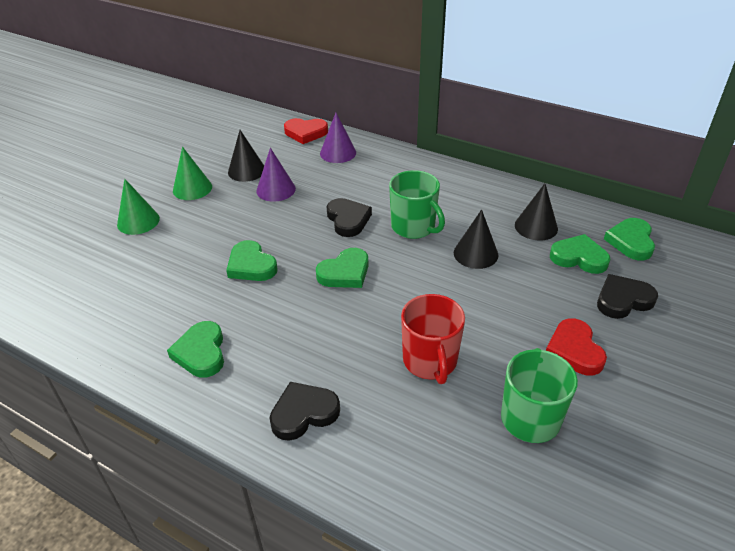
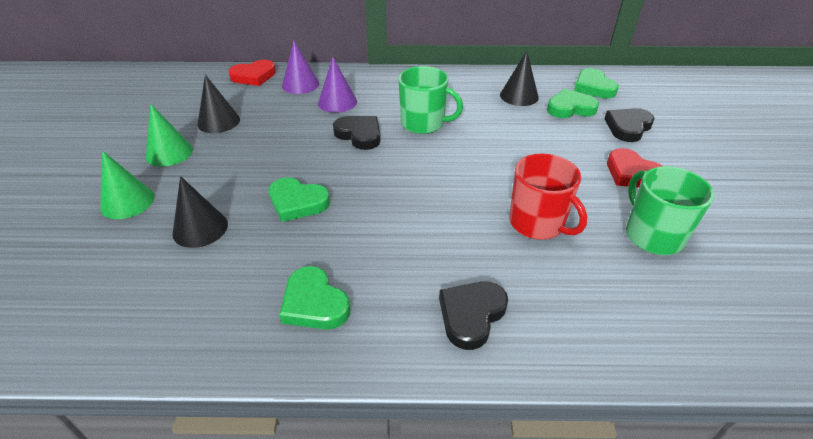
camera: 30 degrees left, 0 degrees up
purple cone [256,148,296,202] -> purple cone moved to [318,57,357,113]
green heart [316,248,368,288] -> none
black cone [454,209,498,269] -> black cone moved to [172,176,228,248]

